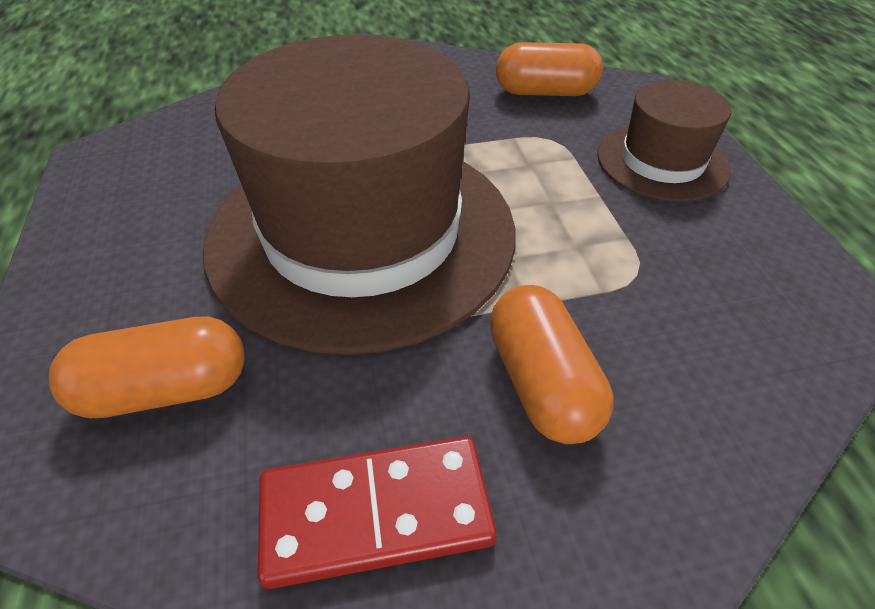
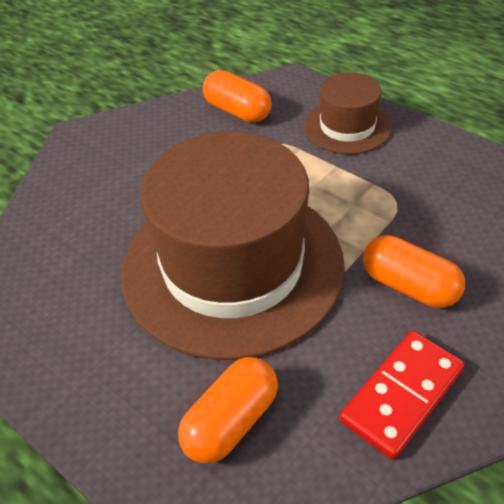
camera: 35 degrees left, 0 degrees up
orange capsule [496,42,603,96] -> orange capsule turned 75 degrees clockwise [203,70,272,123]

